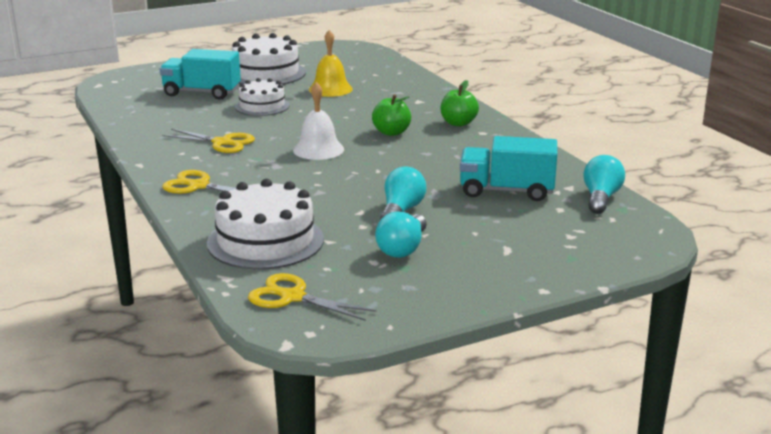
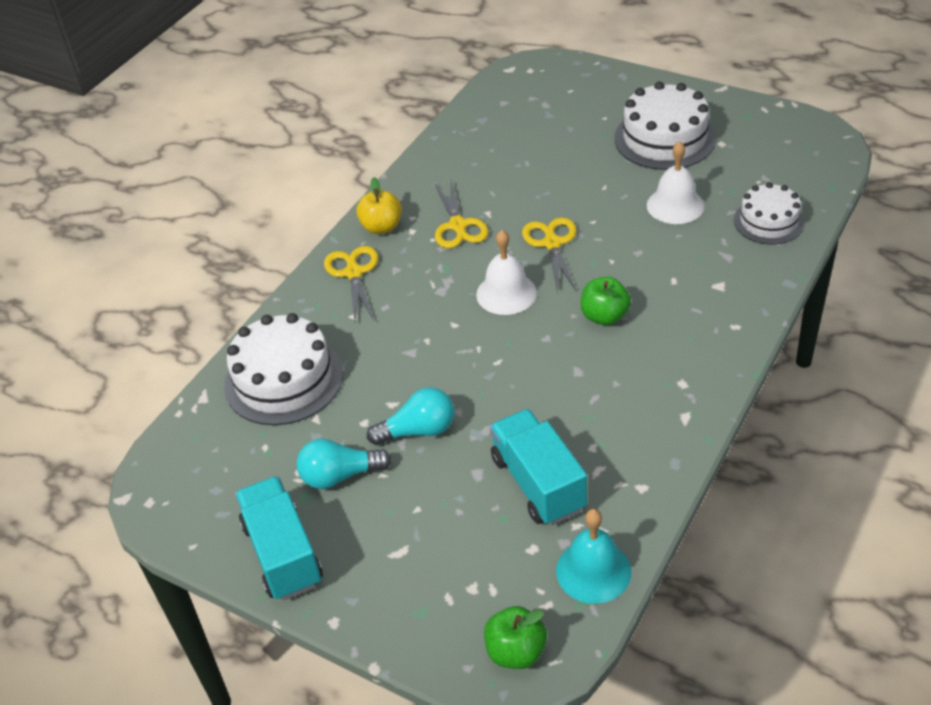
camera: 60 degrees right, 20 degrees up
turquoise truck [160,49,241,100] -> turquoise truck moved to [235,476,323,600]
white cake [235,78,290,116] -> white cake moved to [734,182,805,245]
yellow scissors [248,273,376,321] -> yellow scissors moved to [522,217,577,292]
yellow bell [309,30,353,97] -> white bell [647,141,705,224]
green apple [440,80,479,126] -> green apple moved to [484,606,547,669]
turquoise light bulb [583,155,625,214] -> turquoise bell [556,509,631,604]
none -> yellow apple [356,177,402,234]

